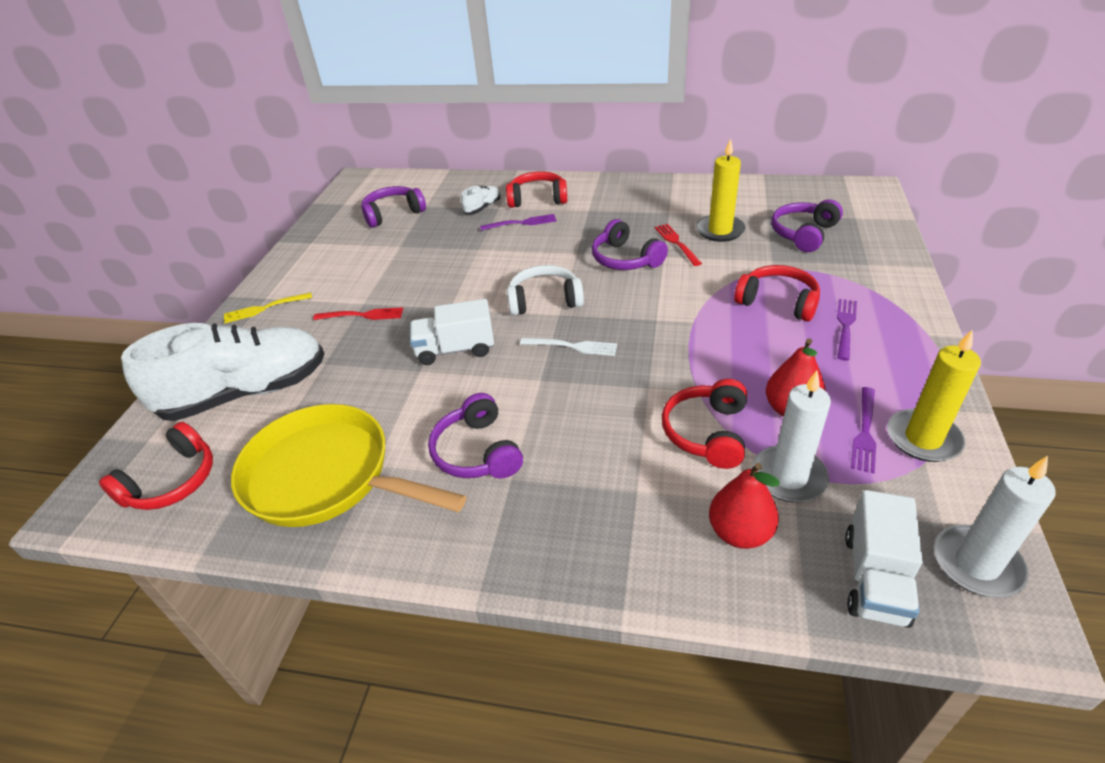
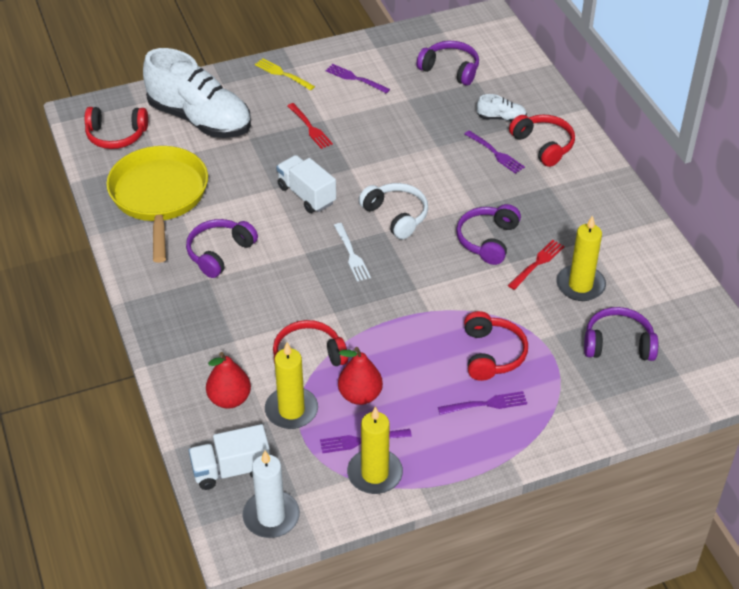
camera: 55 degrees right, 5 degrees up
white candle [752,370,831,503] -> yellow candle [265,343,318,429]
none -> purple fork [326,64,390,94]

